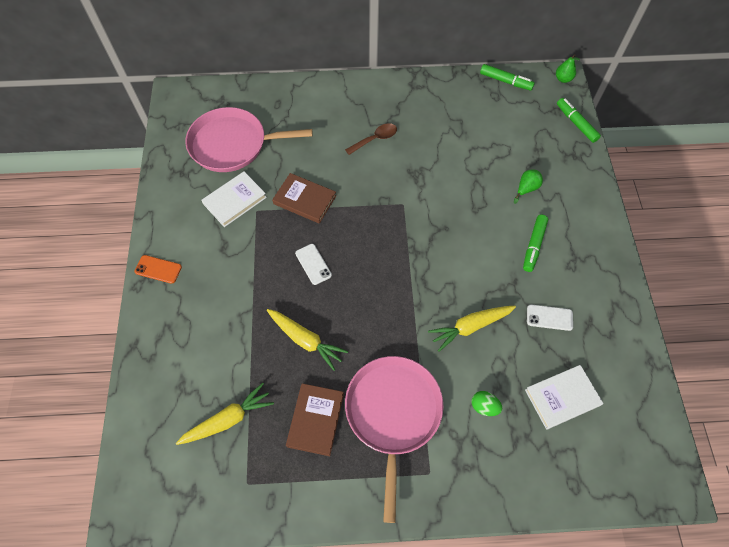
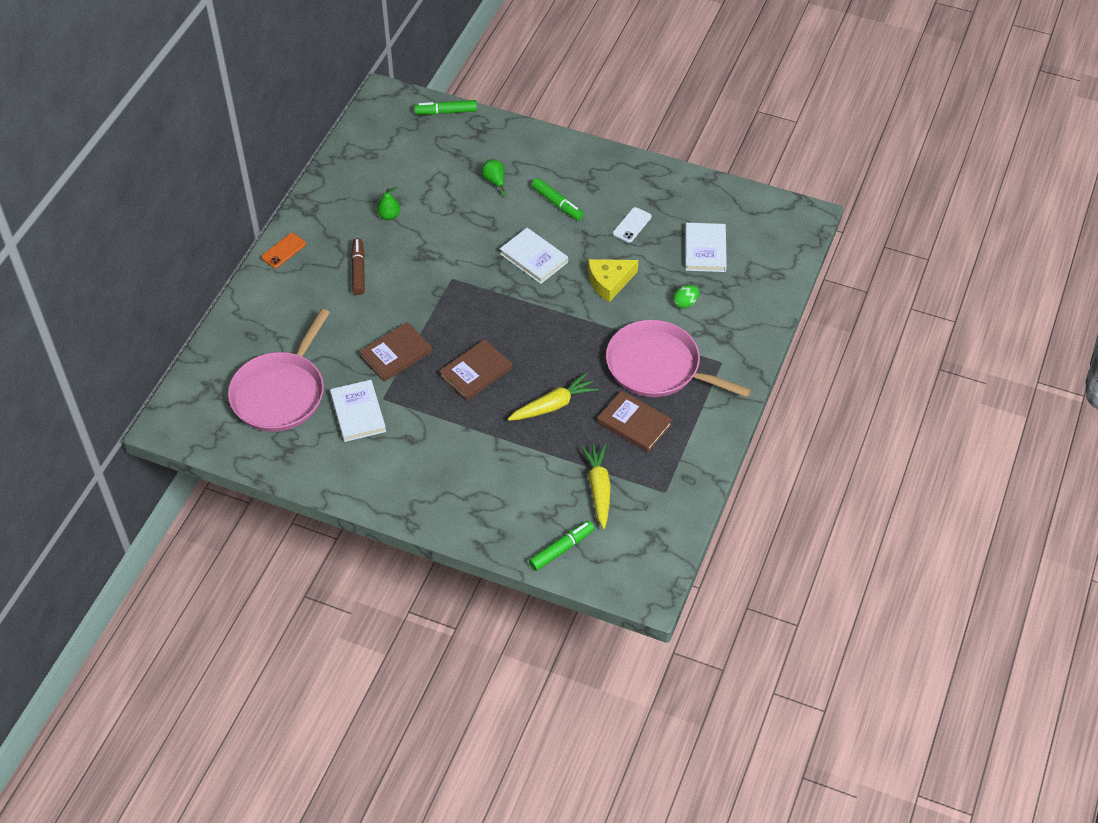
camera: 65 degrees left, 10 degrees down
orange phone [135,255,182,284] -> orange phone moved to [261,233,306,268]
white phone [295,244,332,285] -> brown book [439,339,512,401]
brown spoon [345,123,397,155] -> brown marker [351,238,365,295]
yellow carrot [428,306,516,352] -> yellow cheese [588,259,638,302]
green marker [480,64,535,91] -> green marker moved to [529,521,595,571]
green pear [556,54,580,83] -> green pear moved to [377,187,401,220]
none -> white book [500,228,568,284]

